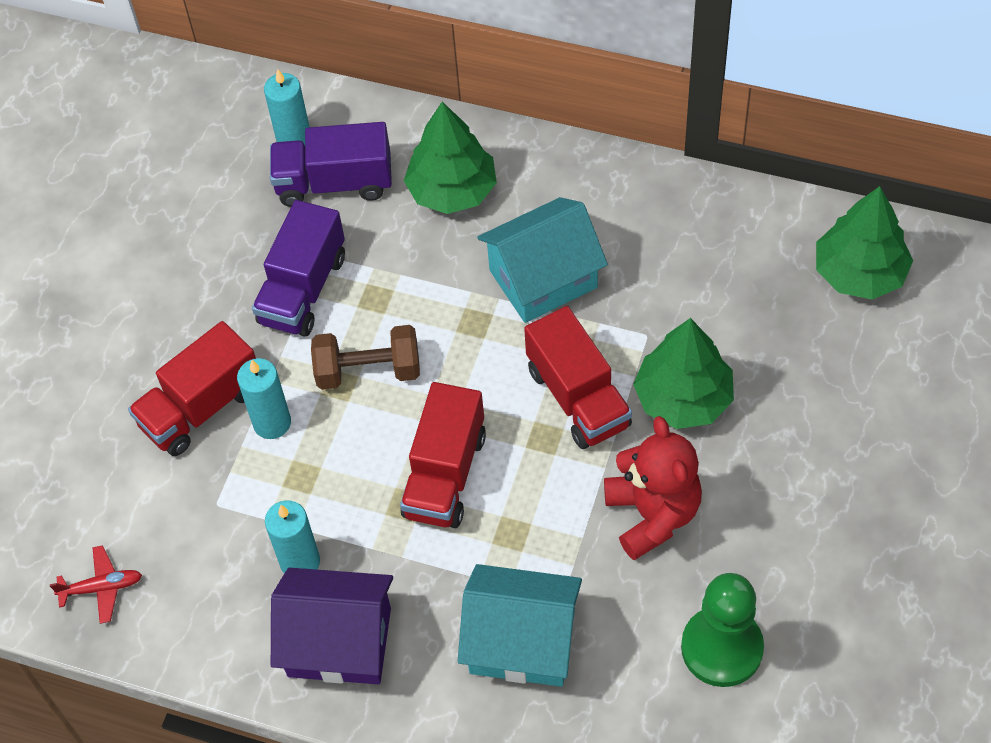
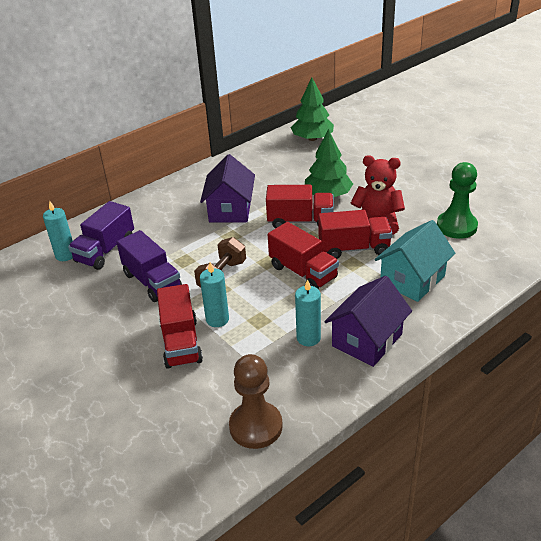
camera: 60 degrees left, 20 degrees down
red plane [50,545,142,624] -> brown pawn [229,354,283,449]
green tree [404,102,497,214] -> none
turquoise house [477,197,608,323] -> purple house [200,154,255,222]
none -> red truck [318,210,392,259]

